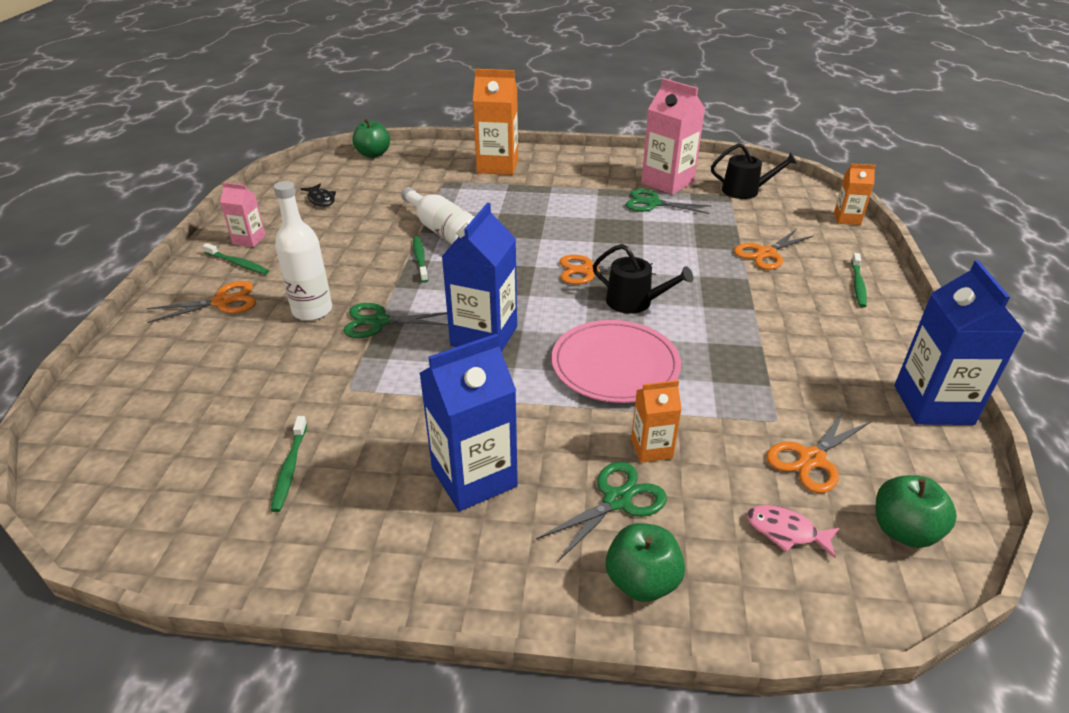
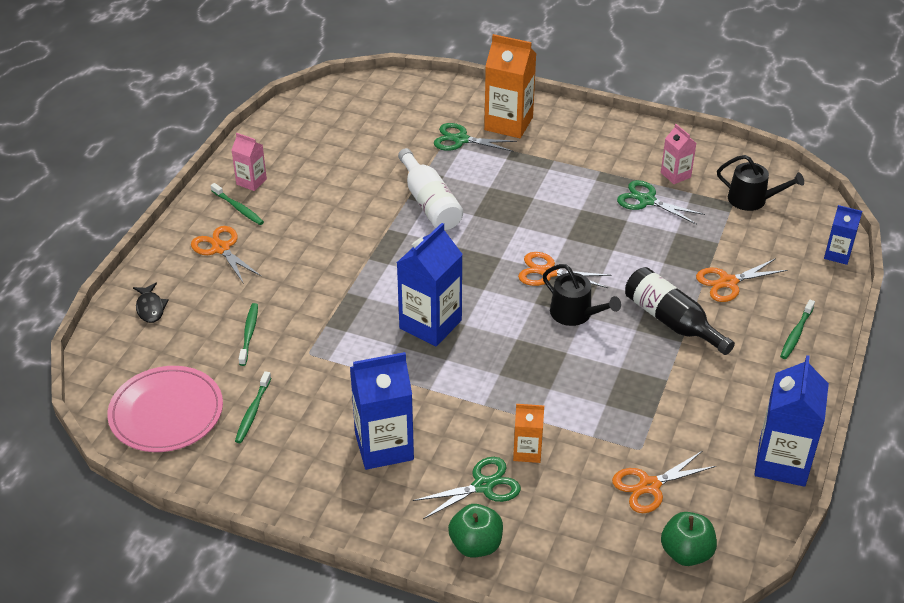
camera: 15 degrees right, 5 degrees up
orange scissors [147,281,256,323] -> orange scissors turned 120 degrees counterclockwise [191,226,262,284]
white bottle [274,181,332,321] -> none
black fish [301,184,336,207] -> black fish moved to [133,283,169,323]
green scissors [344,303,448,338] -> green scissors moved to [434,123,517,152]
green apple [352,119,390,158] -> none
green toothbrush [413,236,428,283] -> green toothbrush moved to [239,303,258,366]
pink plate [552,320,681,403] -> pink plate moved to [107,366,223,452]
pink carton [641,78,705,195] -> pink carton [661,124,696,184], size x0.54
pink fish [747,505,839,558] -> none
orange carton [834,164,876,225] -> blue carton [824,205,862,265]
none -> black bottle [625,267,735,355]

